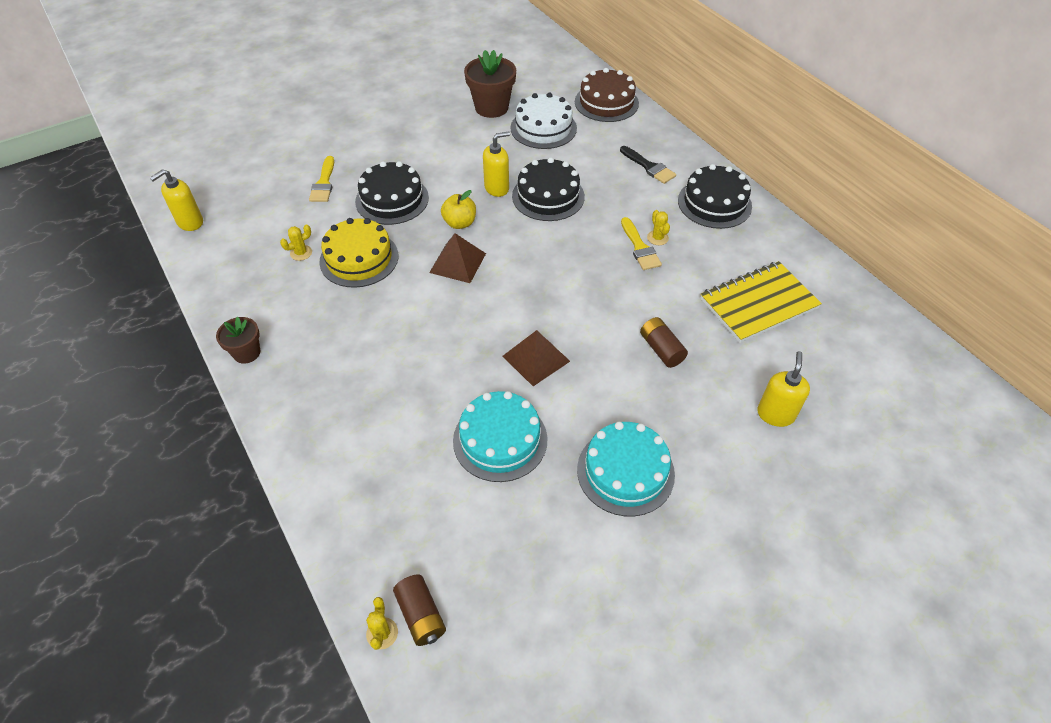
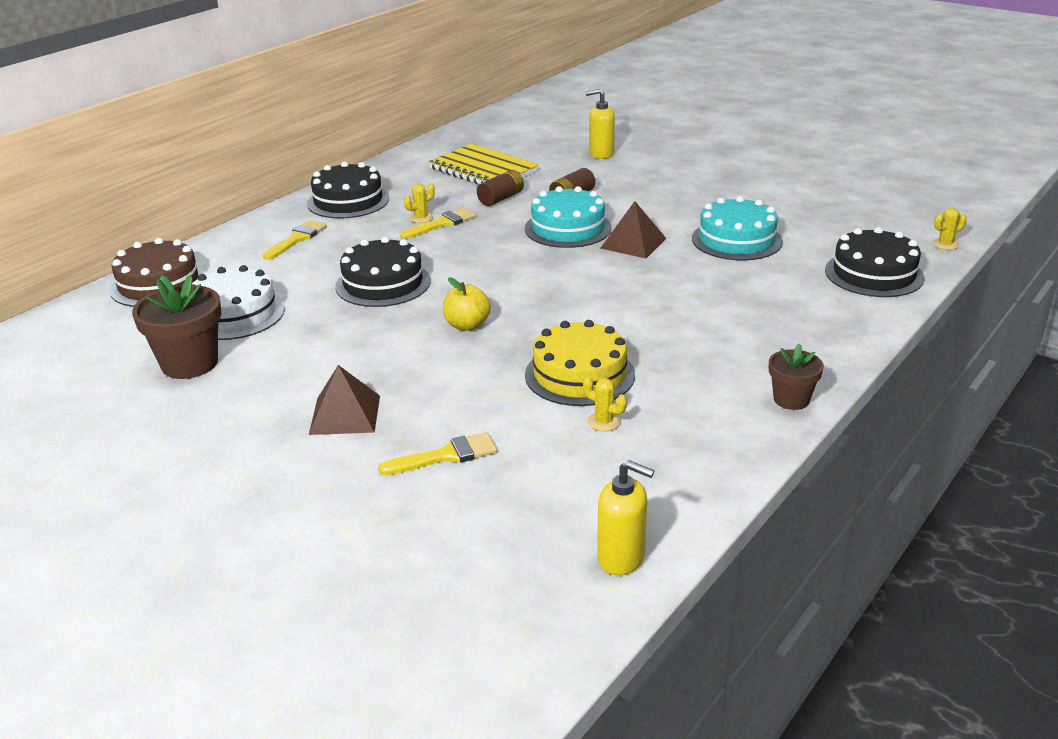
camera: 110 degrees left, 20 degrees down
black cake [355,161,429,225] -> black cake moved to [825,227,925,297]
brown battery [393,574,446,646] -> brown battery moved to [477,170,524,206]
brown pyramid [429,233,486,283] -> brown pyramid moved to [309,365,380,435]
yellow soap dispenser [483,131,510,197] -> none
turquoise cake [577,422,675,516] -> turquoise cake moved to [525,186,612,248]
black brush [620,146,676,184] -> yellow brush [263,220,327,260]

